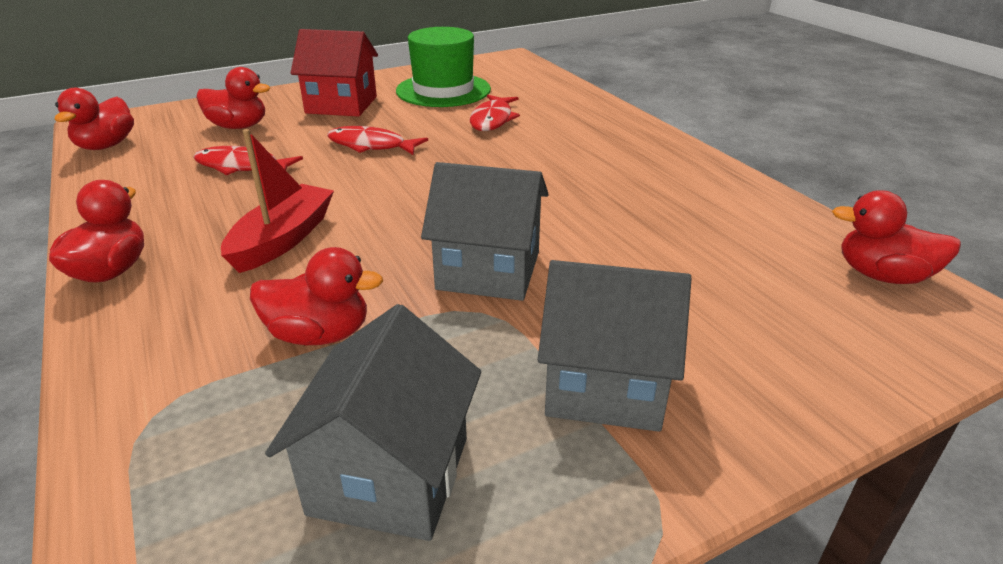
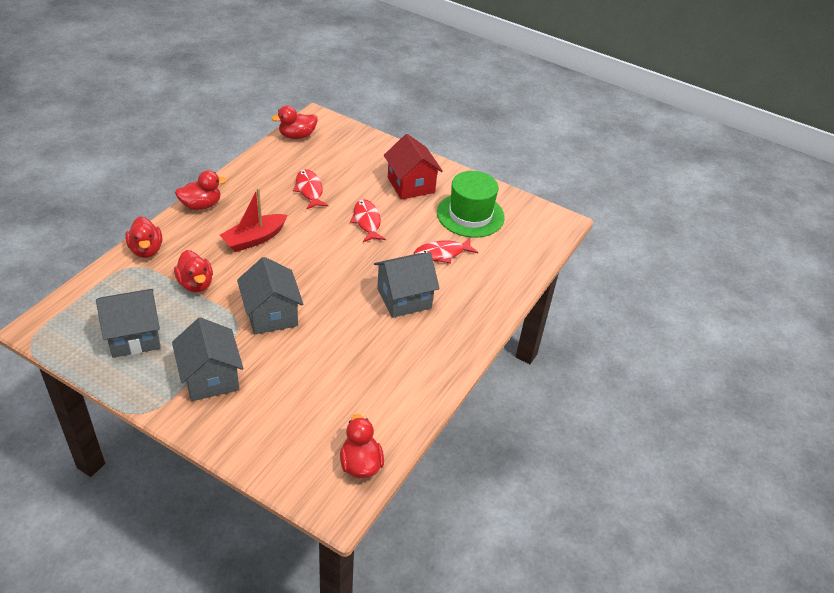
camera: 55 degrees right, 10 degrees up
red duck [196,67,271,129] -> red duck moved to [125,216,162,258]
red boat [221,129,334,273] -> red boat turned 150 degrees clockwise [220,188,287,252]
none -> grey house [374,253,440,318]

